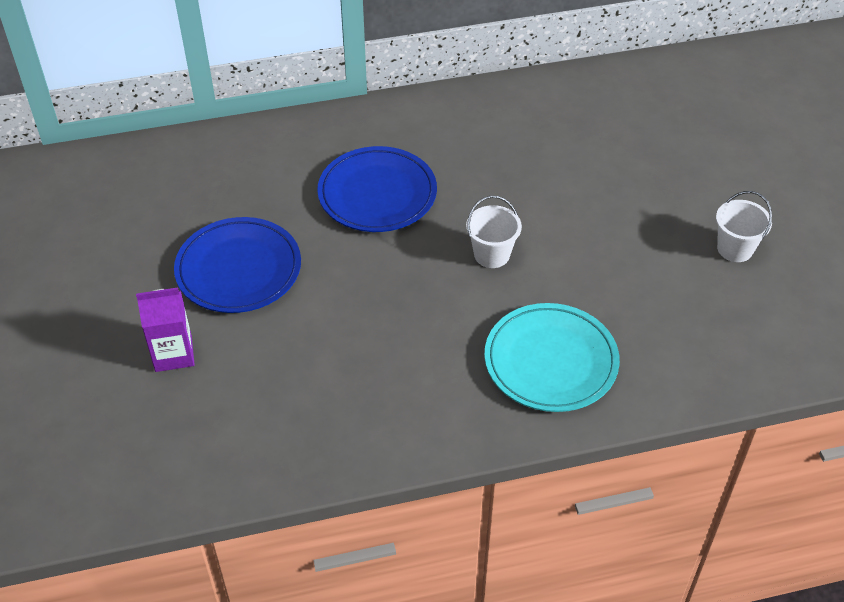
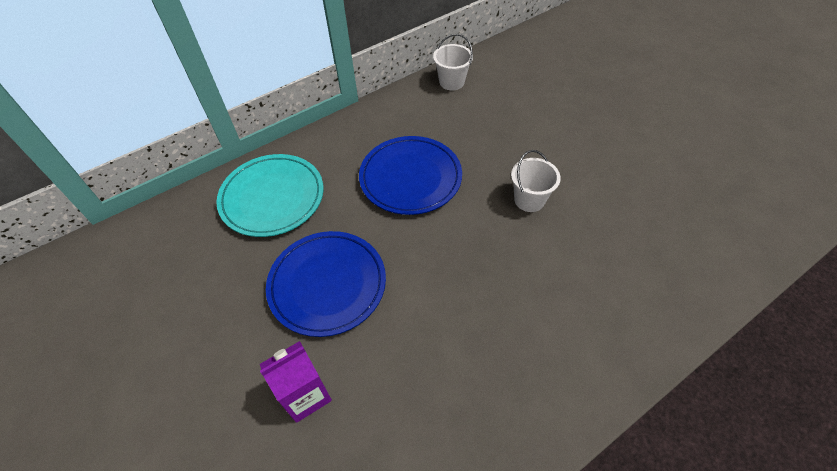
camera: 20 degrees left, 5 degrees up
turquoise plate [484,303,620,412] -> turquoise plate moved to [216,154,324,237]
white bucket [716,191,772,262] -> white bucket moved to [433,34,473,91]

